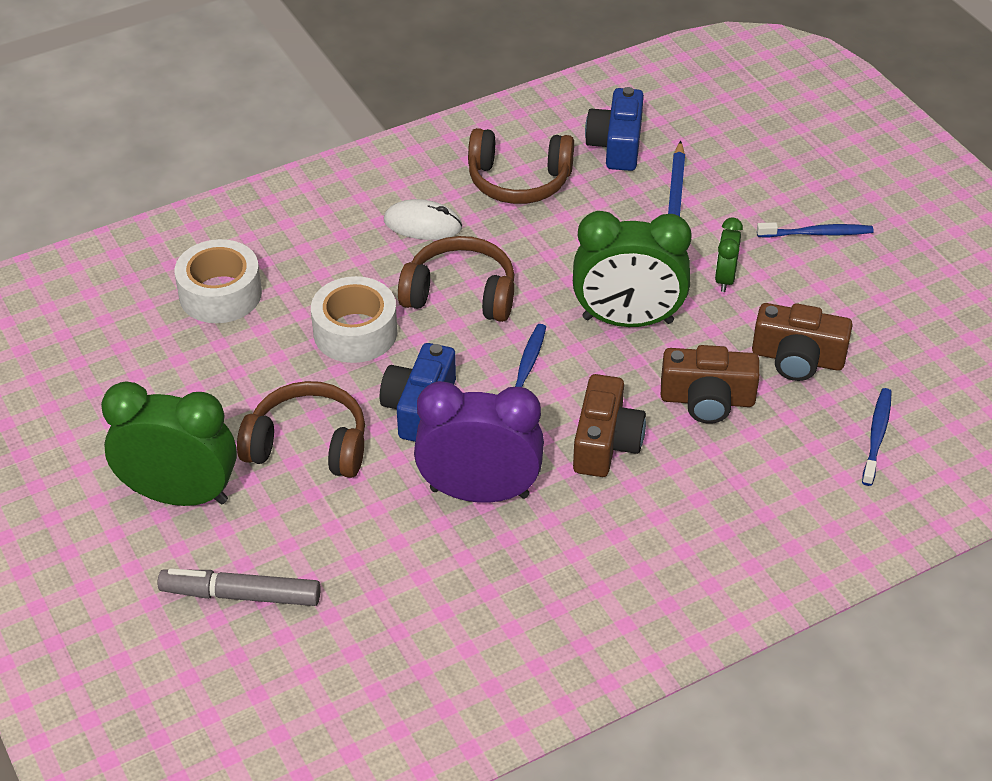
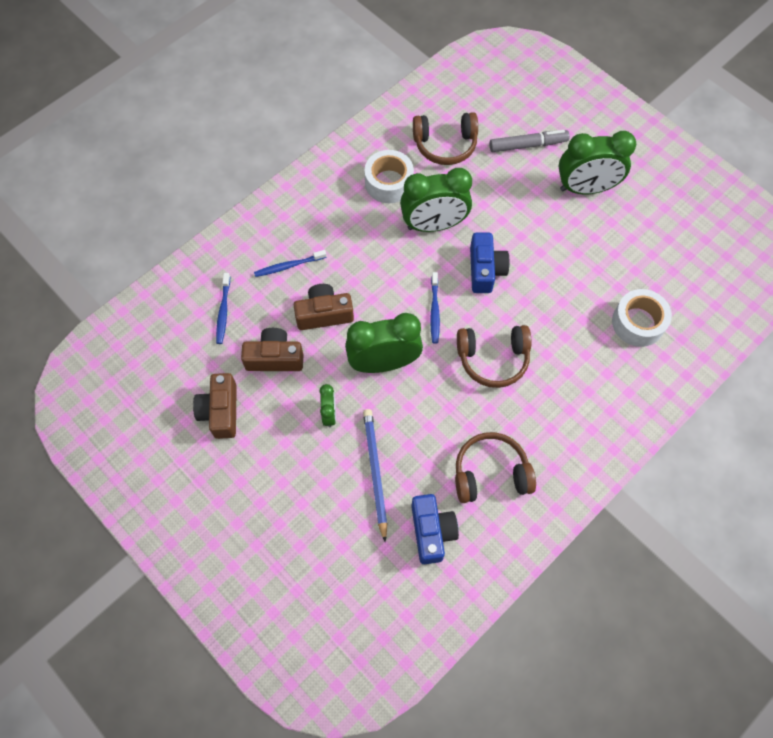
camera: 165 degrees right, 20 degrees up
brown headphones [237,381,365,478] -> brown headphones moved to [413,112,478,165]
white tape [311,276,397,363] -> white tape moved to [365,150,414,203]
white mouse [384,199,462,240] -> none
purple clock [414,381,544,503] -> green clock [400,168,472,232]
brown camera [573,374,646,477] -> brown camera moved to [193,373,237,439]
blue toothbrush [757,222,874,238] -> blue toothbrush moved to [254,250,327,277]

